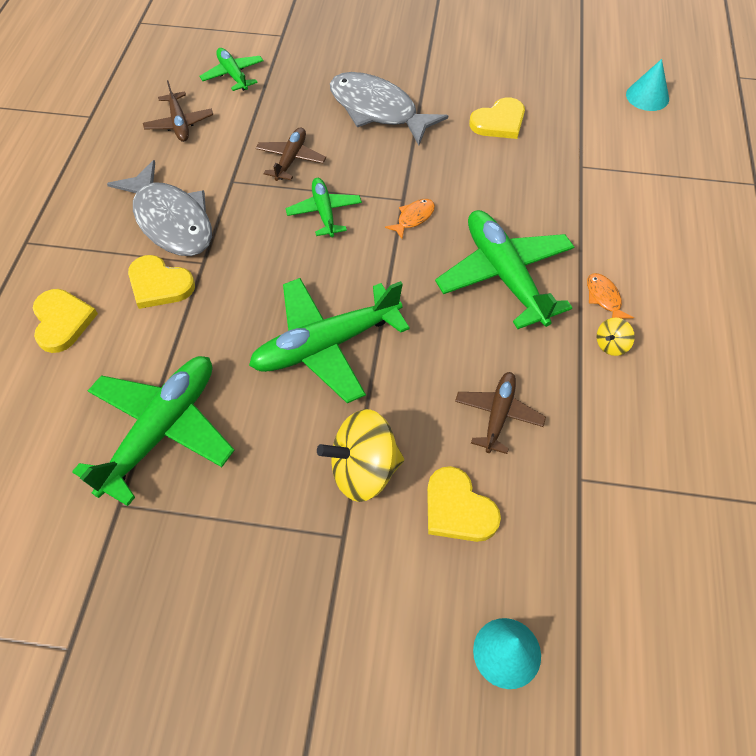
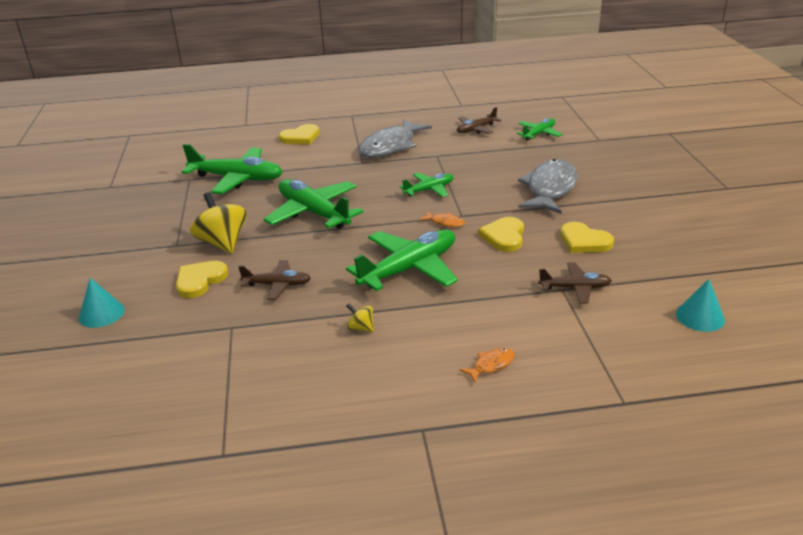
camera: 75 degrees right, 25 degrees down
yellow heart [128,255,195,309] -> yellow heart moved to [478,217,524,252]
brown plane [256,127,326,181] -> brown plane moved to [538,262,612,304]
orange fish [587,273,634,319] -> orange fish moved to [459,348,514,383]

